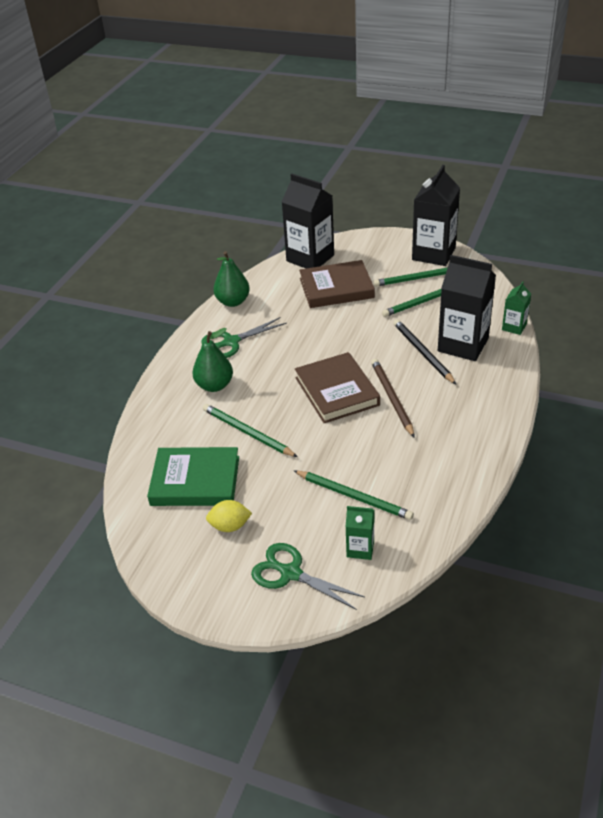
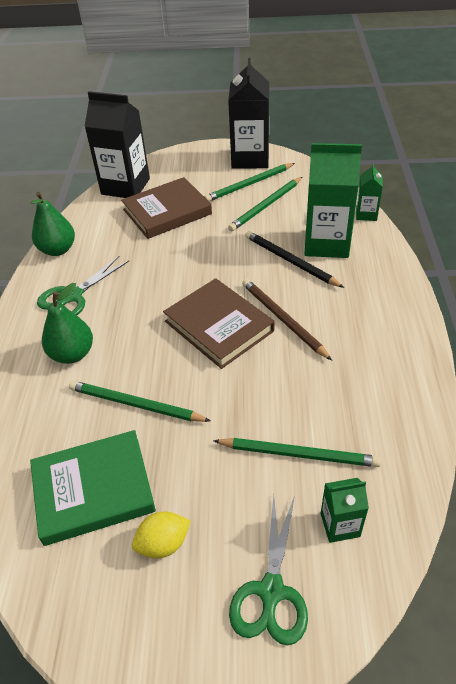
camera: 20 degrees left, 5 degrees up
green scissors [251,543,365,610] -> green scissors turned 90 degrees counterclockwise [229,495,308,646]
black carton [438,255,496,361] -> green carton [304,143,362,258]

